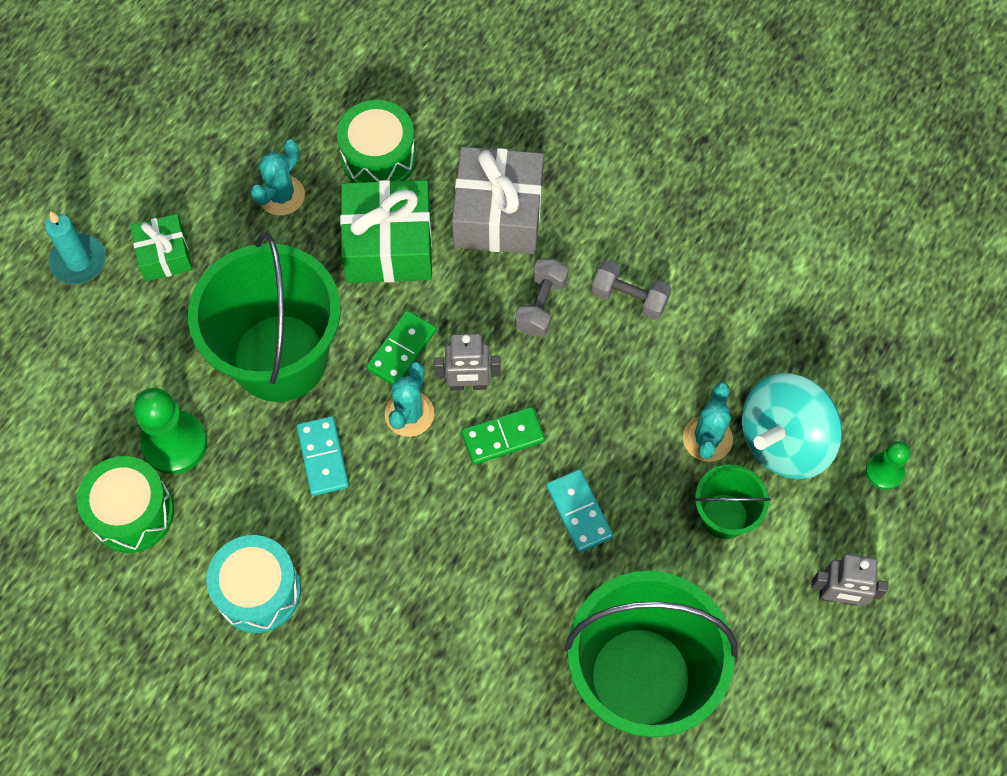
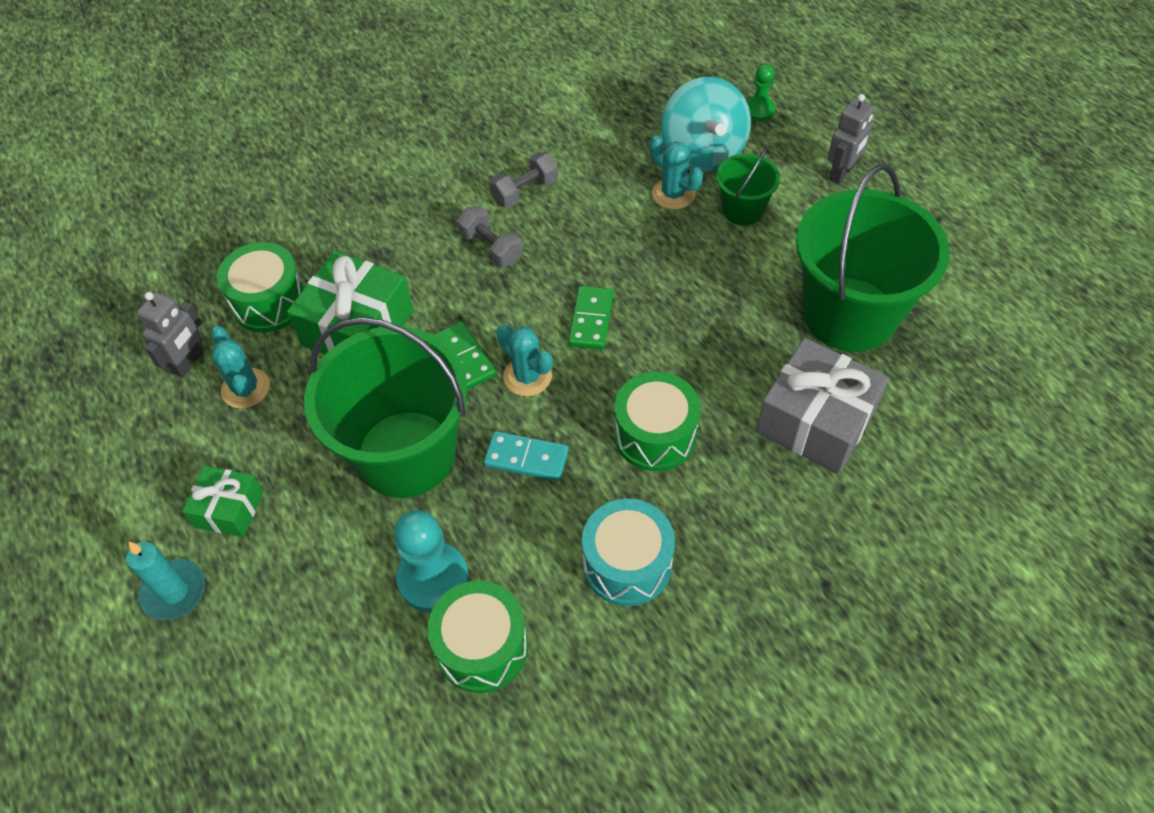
camera: 60 degrees left, 10 degrees down
green pawn [134,388,207,474] -> turquoise pawn [394,510,469,612]
grey robot [434,334,501,391] -> grey robot moved to [137,292,204,378]
grey gift [452,147,544,254] -> grey gift moved to [756,338,889,474]
turquoise domino [546,469,613,552] -> none
none -> green drum [614,372,701,471]

